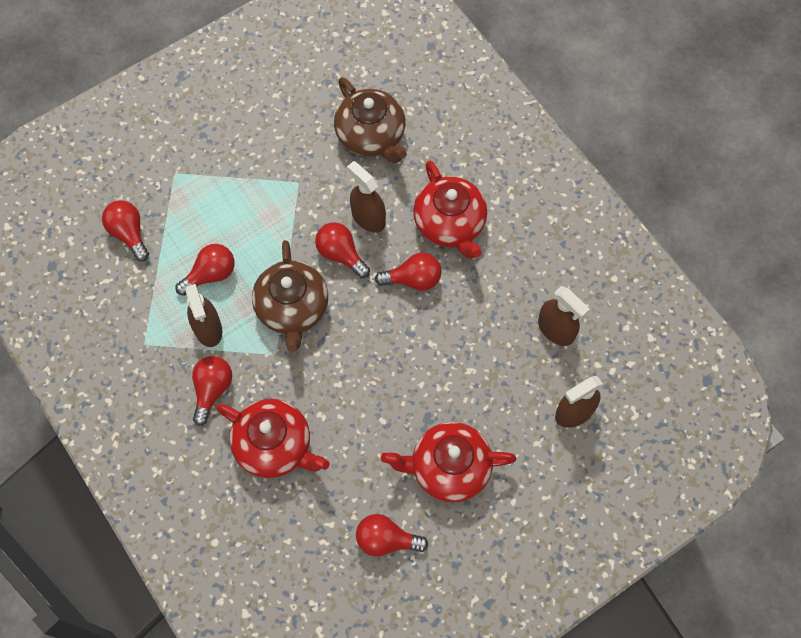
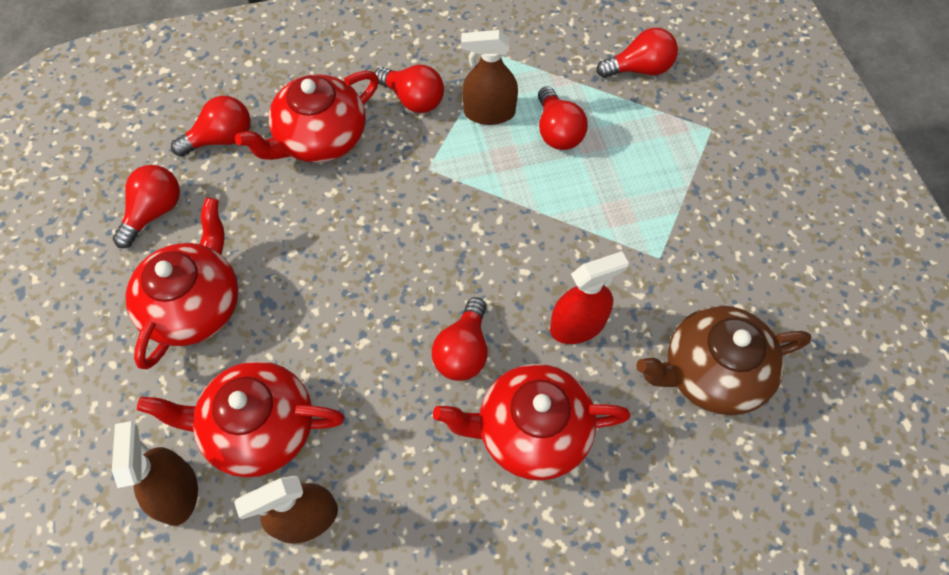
camera: 110 degrees right, 5 degrees down
brown teapot [252,240,328,352] -> none
red light bulb [315,222,370,278] -> red light bulb moved to [171,96,251,157]
brown spray bottle [347,161,386,233] -> red spray bottle [550,251,629,344]
none -> red teapot [137,361,345,478]

